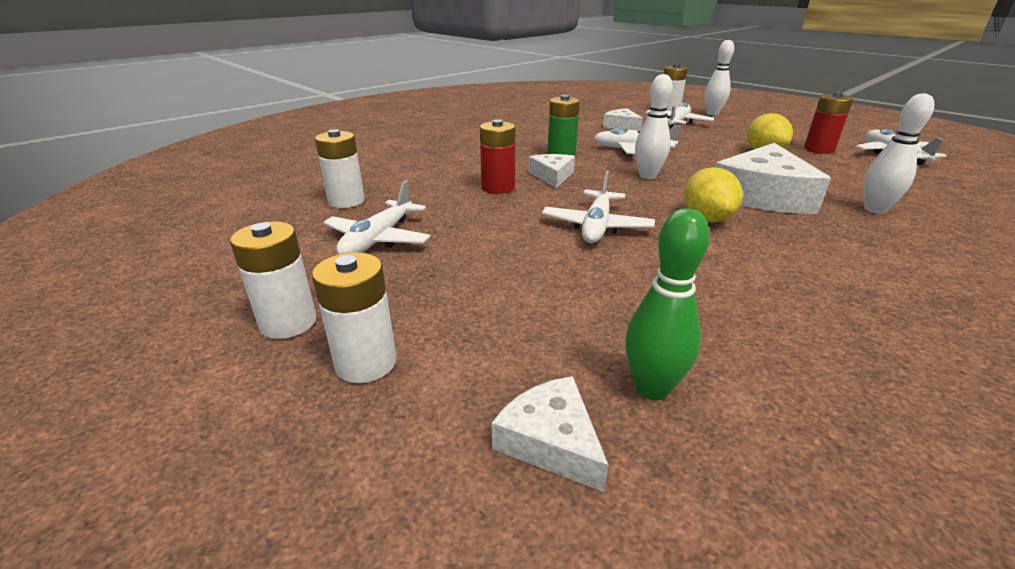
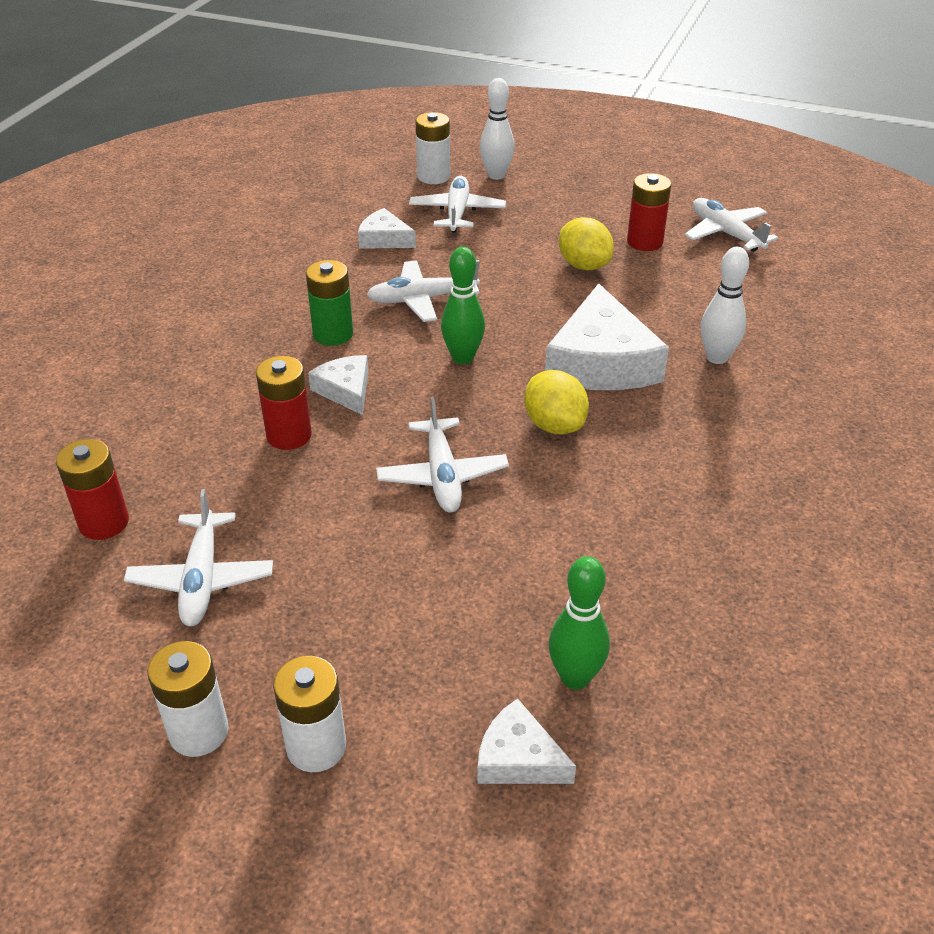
camera: 25 degrees left, 10 degrees up
white battery [315,129,365,208] -> red battery [56,439,129,540]
white bowling pin [635,74,673,179] -> green bowling pin [441,247,485,364]

